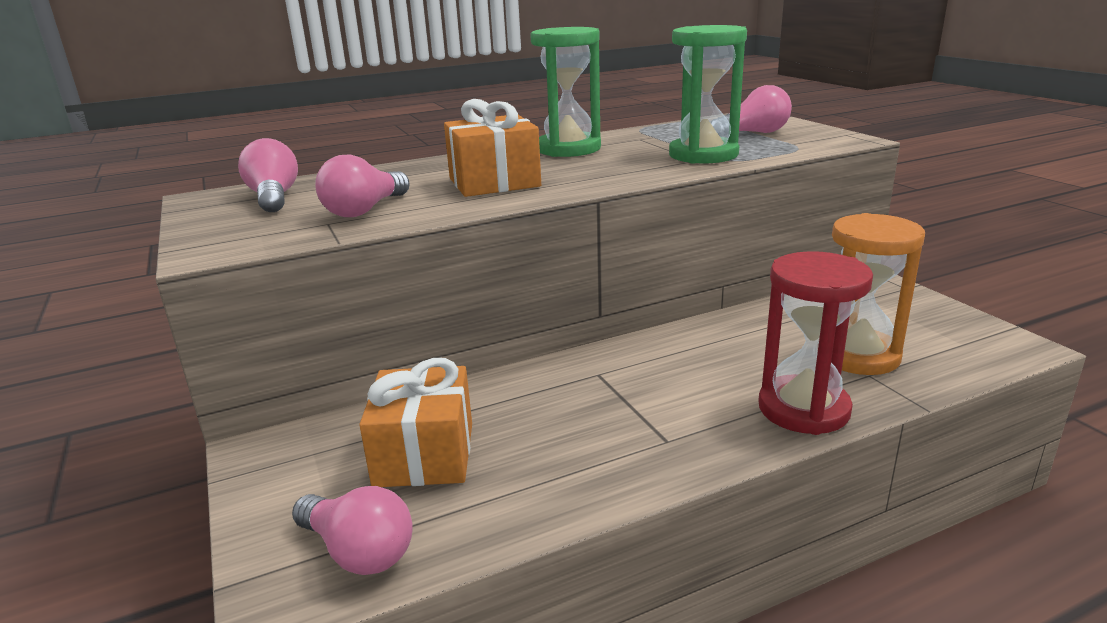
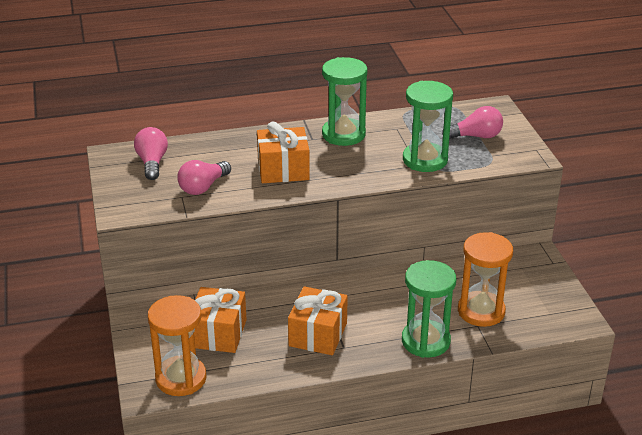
camera: 10 degrees right, 10 degrees up
pink light bulb [292,486,413,575] -> orange hourglass [148,295,207,396]
red hourglass [758,251,873,435] -> green hourglass [402,260,456,358]
none -> orange gift [288,286,348,355]

